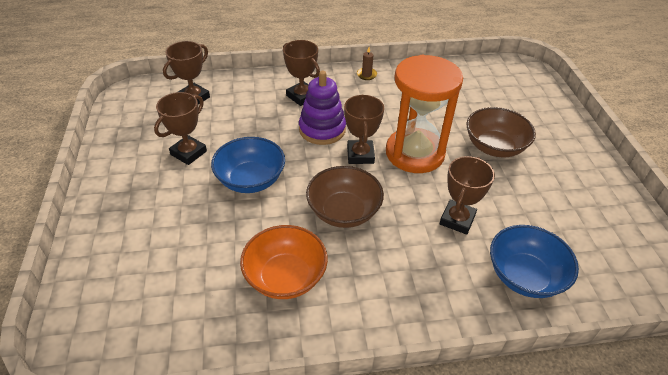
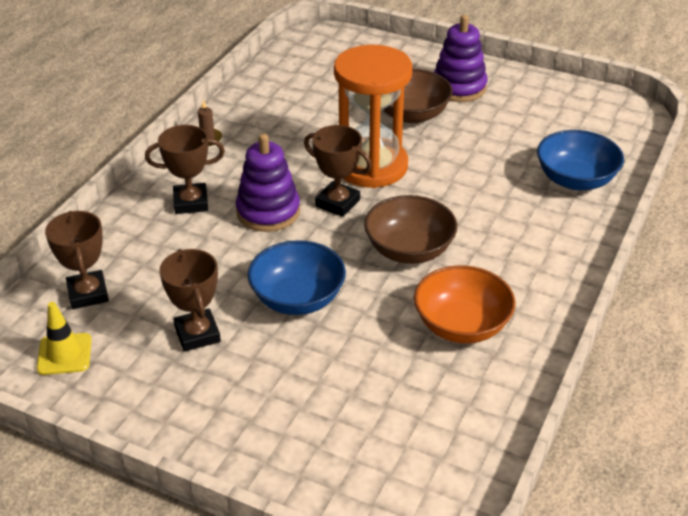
camera: 55 degrees left, 5 degrees down
brown trophy [440,156,495,235] -> none
none -> yellow traffic cone [37,302,92,375]
none -> purple stacking toy [434,15,487,102]

